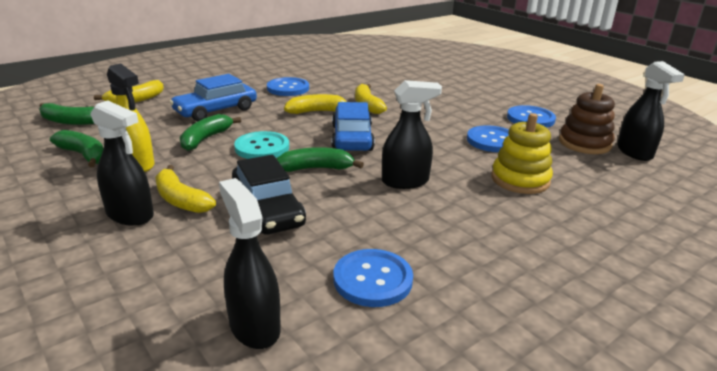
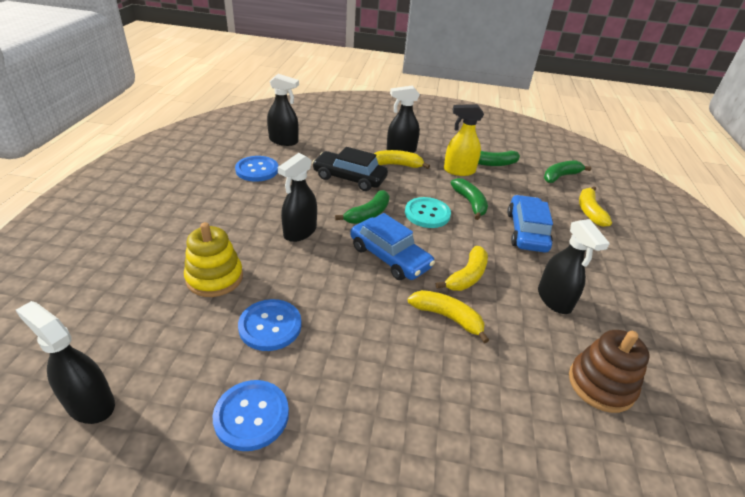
camera: 135 degrees right, 10 degrees up
blue button [267,77,309,96] -> black spray bottle [538,219,610,314]
brown stacking toy [559,84,615,154] -> brown stacking toy moved to [569,330,650,413]

